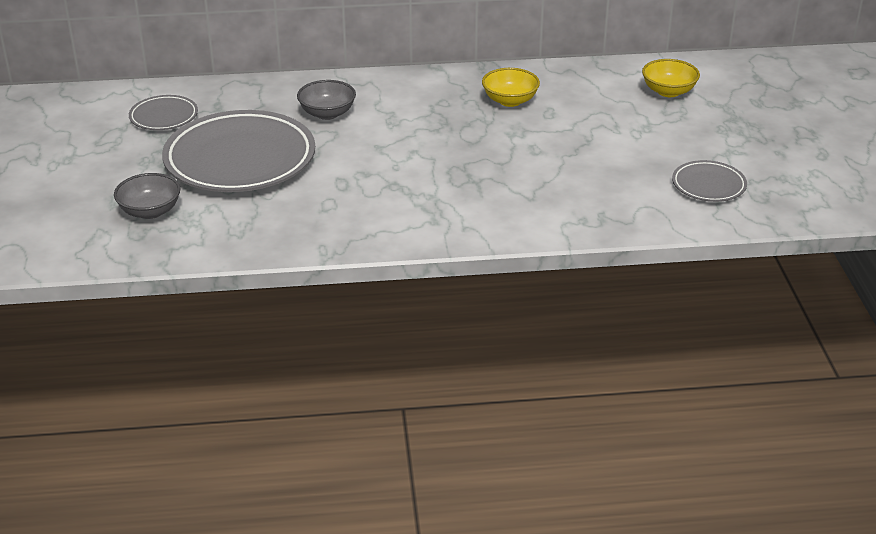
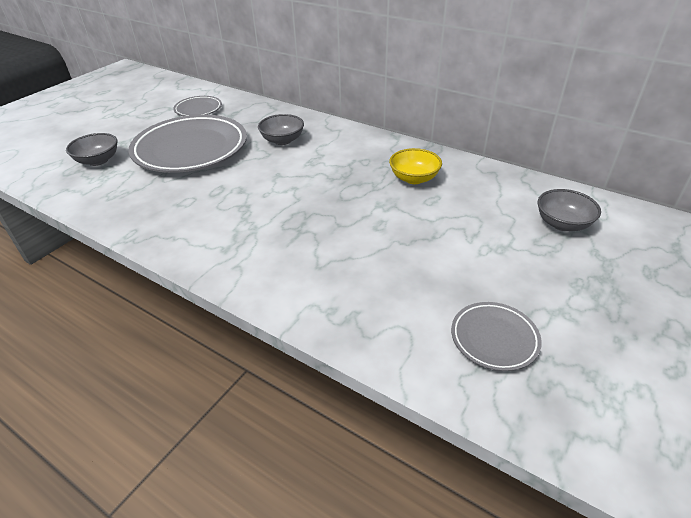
camera: 40 degrees right, 5 degrees up
yellow bowl [642,59,700,97] -> grey bowl [538,189,601,231]

